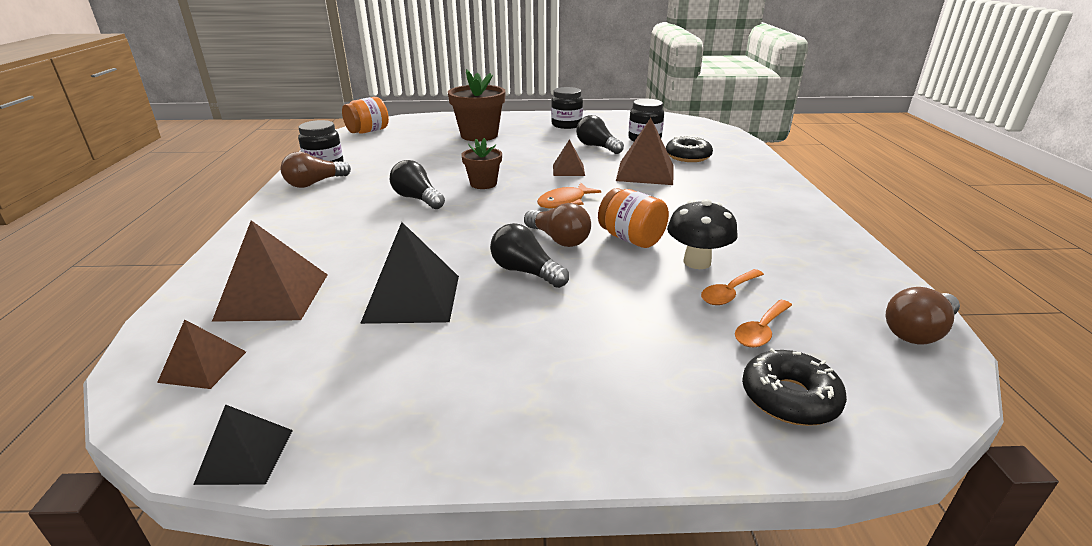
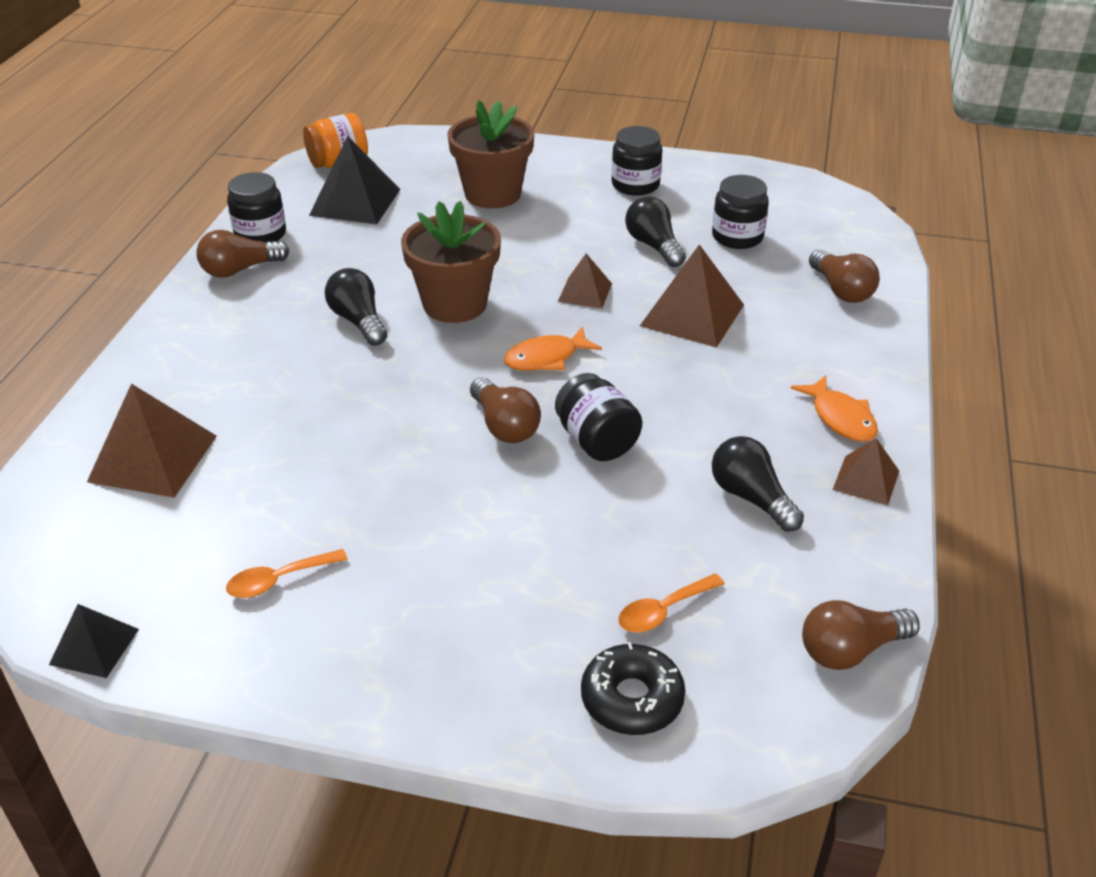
camera: 15 degrees right, 10 degrees up
brown pyramid [157,320,246,389] -> brown pyramid moved to [833,438,899,505]
black pyramid [360,222,459,324] -> black pyramid moved to [309,136,401,224]
brown flower pot [461,138,502,189] -> brown flower pot [401,201,501,323], size x1.73
black light bulb [490,223,569,288] -> black light bulb moved to [712,436,804,532]
orange jar [598,188,669,248] -> black jar [555,373,642,461]
black donut [666,136,713,162] -> none
black mushroom [667,199,738,269] -> none
orange spoon [701,269,764,305] -> orange spoon moved to [226,549,348,598]
none -> orange fish [791,375,878,442]
none -> brown light bulb [809,249,880,303]

